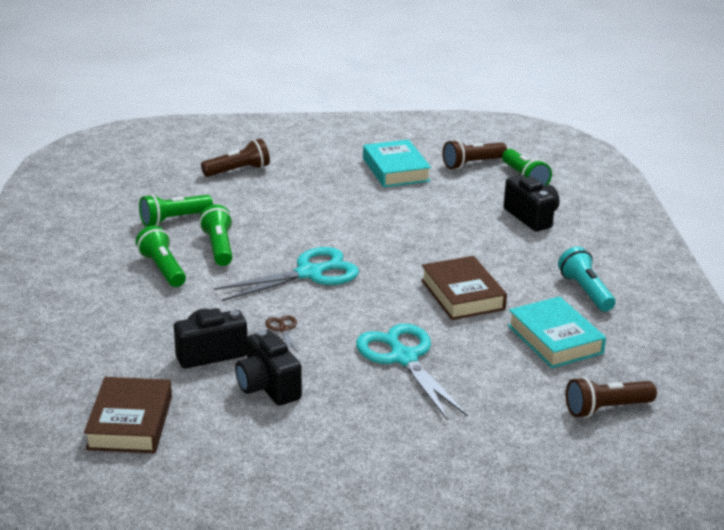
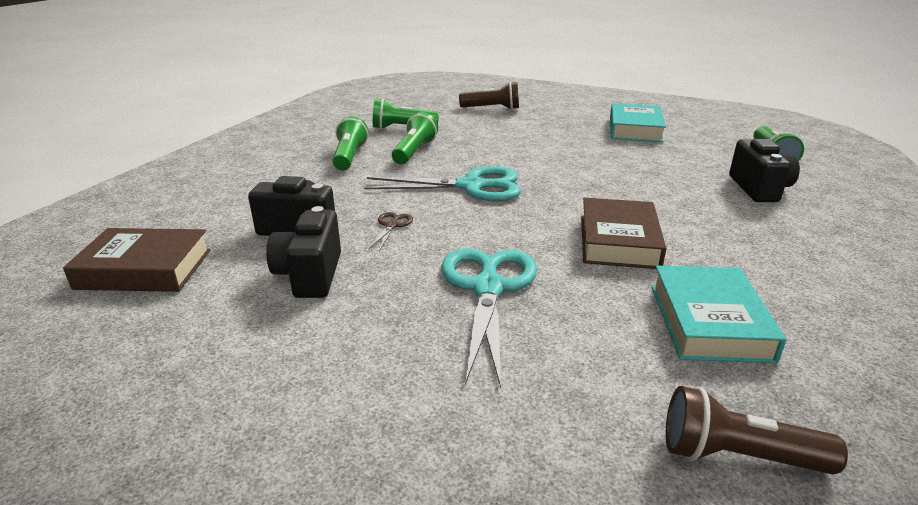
camera: 30 degrees right, 0 degrees up
brown book [84,377,172,453] -> brown book turned 60 degrees clockwise [63,228,211,292]
brown flashlight [442,139,507,170] -> none
turquoise flashlight [558,247,616,312] -> none

